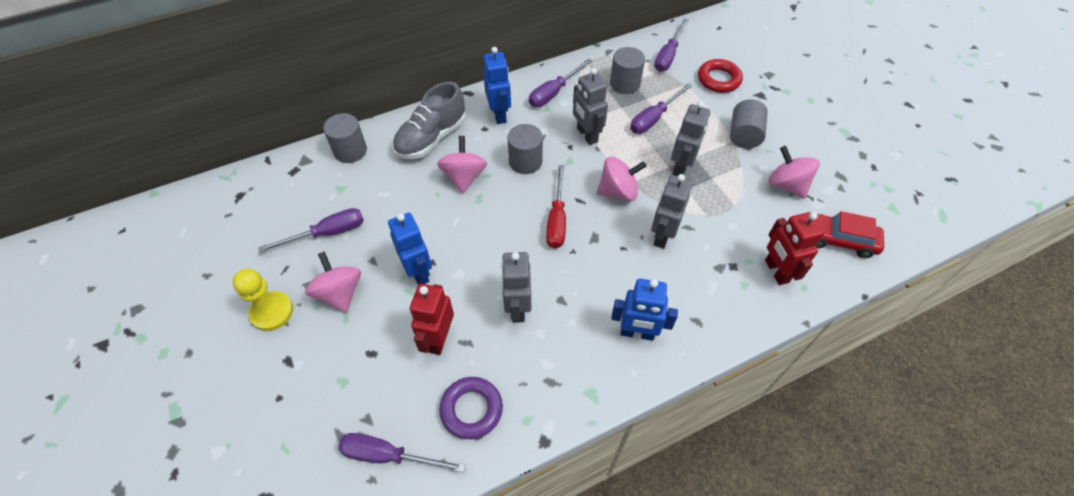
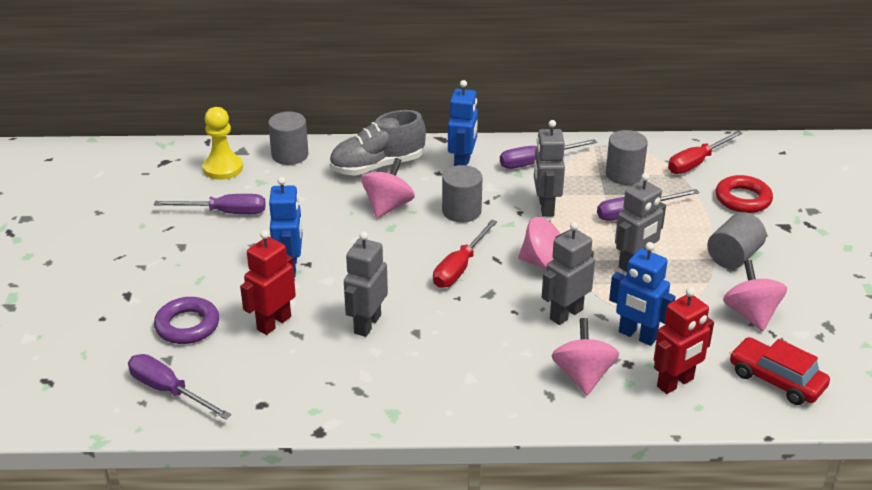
camera: 25 degrees right, 20 degrees down
yellow pawn [232,269,293,331] -> yellow pawn moved to [203,107,243,180]
pink spinning top [305,251,361,313] -> pink spinning top moved to [552,318,619,395]
purple ring [439,377,503,439] -> purple ring moved to [154,297,219,344]
blue robot [611,279,678,341] -> blue robot moved to [609,242,675,346]
purple screwdriver [654,19,688,72] -> red screwdriver [668,131,743,174]
red robot [765,212,824,285] -> red robot turned 135 degrees counterclockwise [654,287,714,394]

